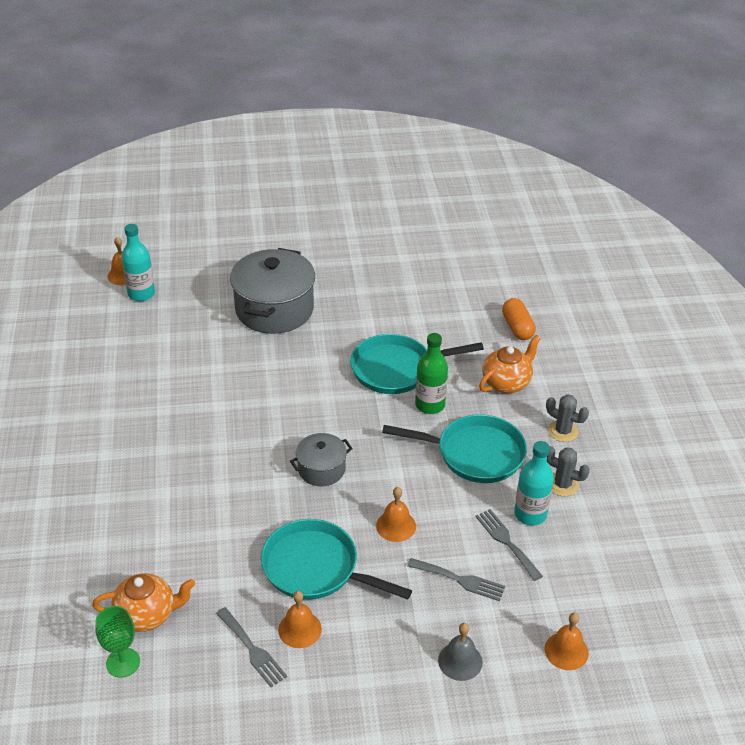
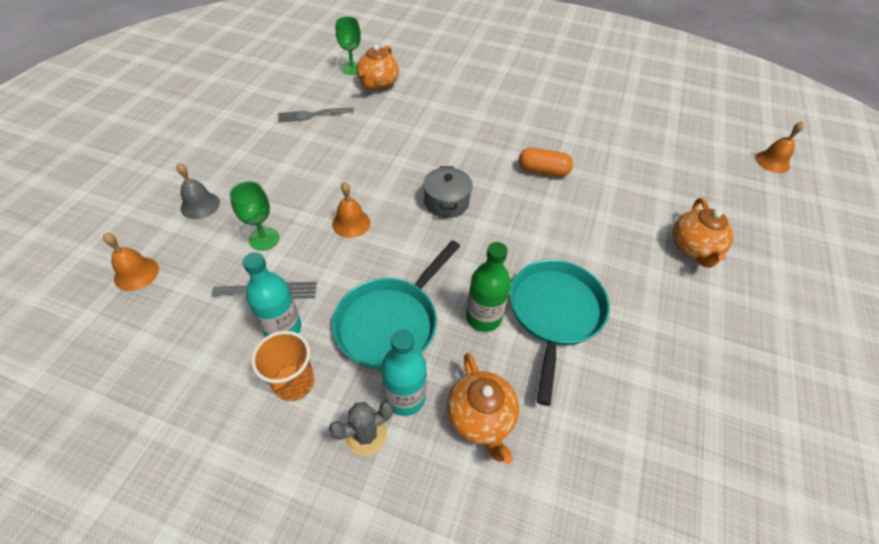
camera: 115 degrees right, 10 degrees up
turquoise bottle [122,224,155,301] -> turquoise bottle moved to [381,329,427,416]
grey pot [230,248,315,334] -> orange teapot [672,198,734,268]
turquoise pan [261,519,412,600] -> none
orange bell [278,591,322,648] -> none
grey fork [407,558,505,601] -> green goblet [229,181,279,251]
orange capsule [502,298,536,340] -> orange capsule moved to [519,148,573,177]
grey cactus [547,446,590,497] -> orange cup [251,331,314,401]

